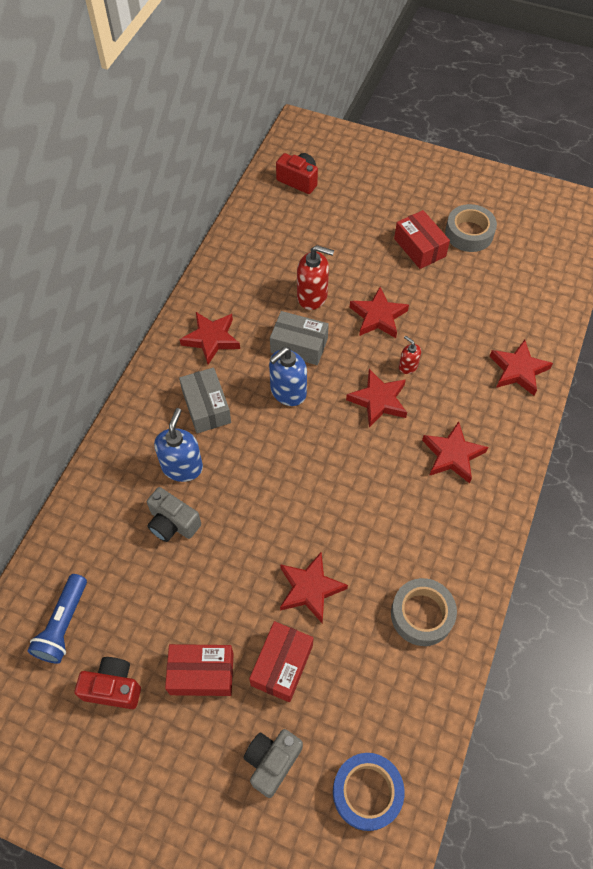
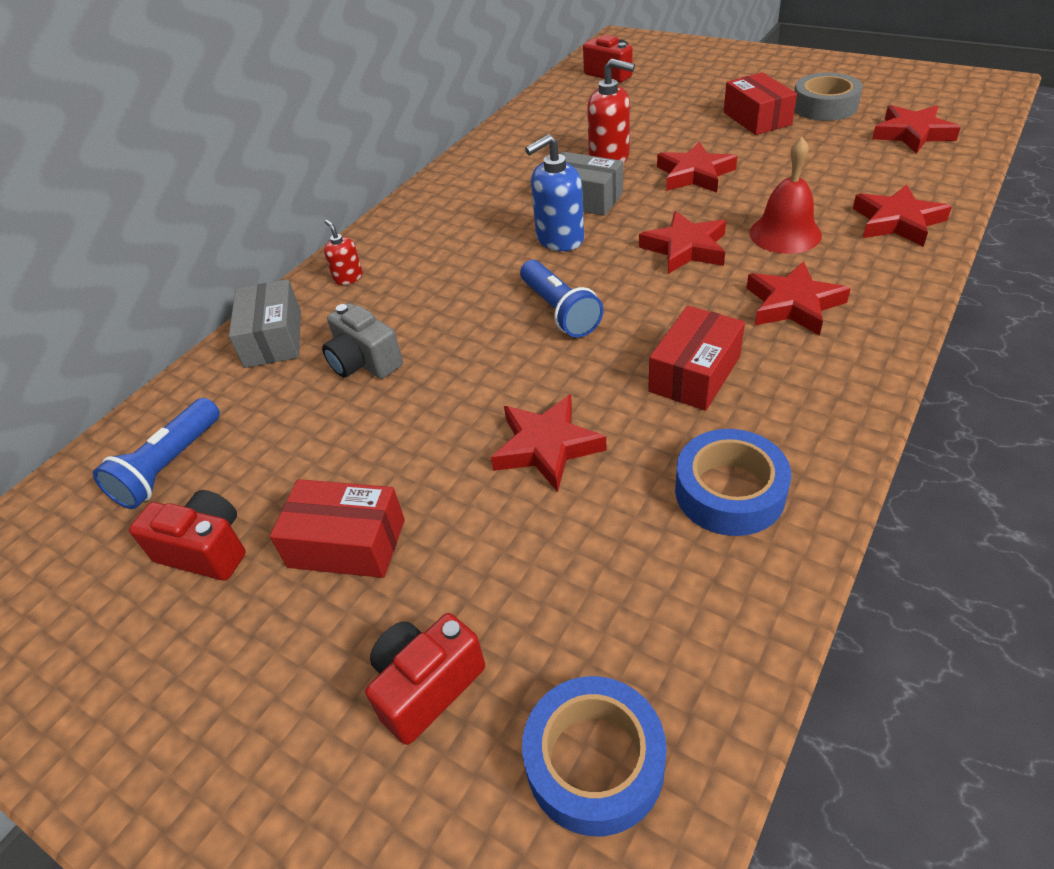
camera: 15 degrees right, 15 degrees down
blue soap dispenser [154,408,203,482] -> none
grey box [179,367,231,433] -> grey box moved to [229,279,301,368]
red star [180,312,240,365] -> red star moved to [872,105,961,154]
grey camera [243,729,303,798] -> red camera [365,613,485,745]
red box [249,621,313,702] -> red box moved to [648,306,745,411]
grey tape [391,578,457,646] -> blue tape [675,429,791,536]
red soap dispenser [399,336,421,374] -> red soap dispenser moved to [324,220,363,285]
none -> blue flashlight [520,260,603,338]
none -> red bell [749,137,822,254]

